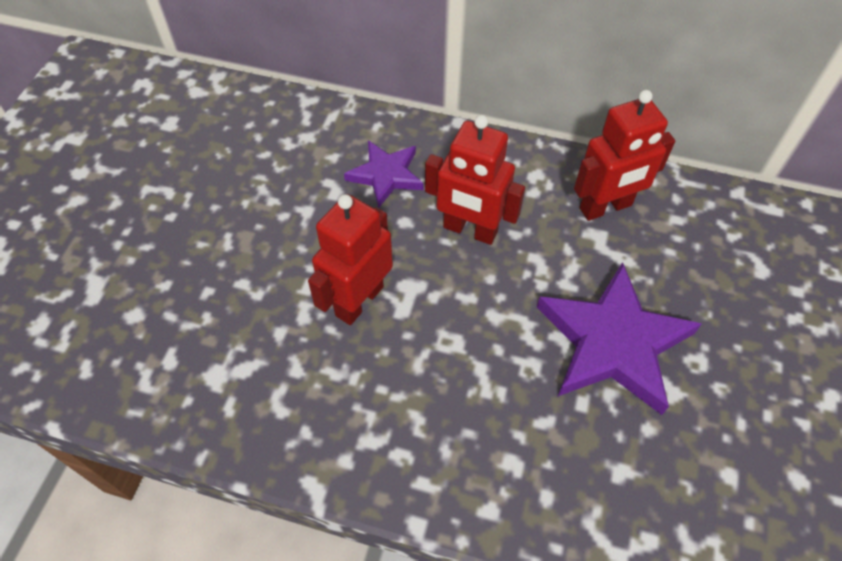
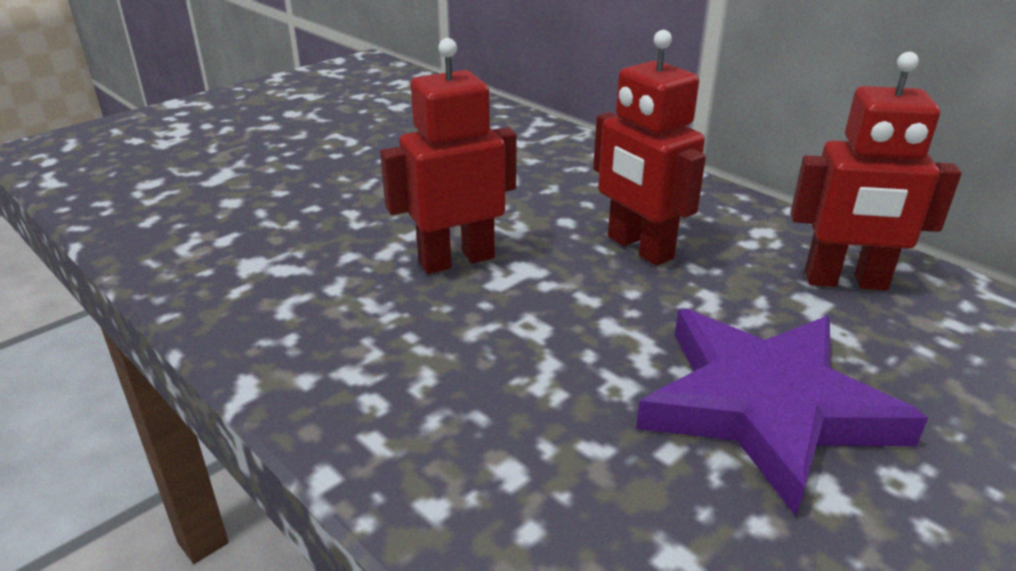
camera: 30 degrees right, 25 degrees down
purple star [344,140,423,208] -> none

